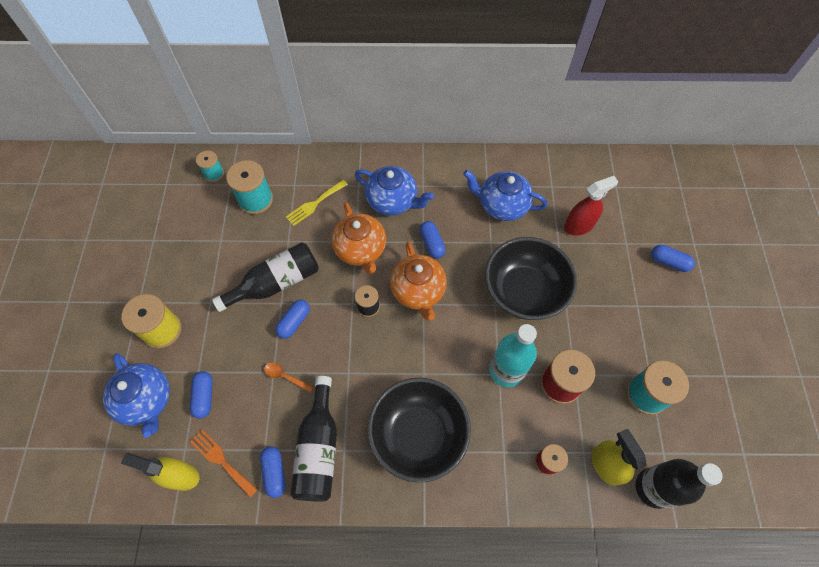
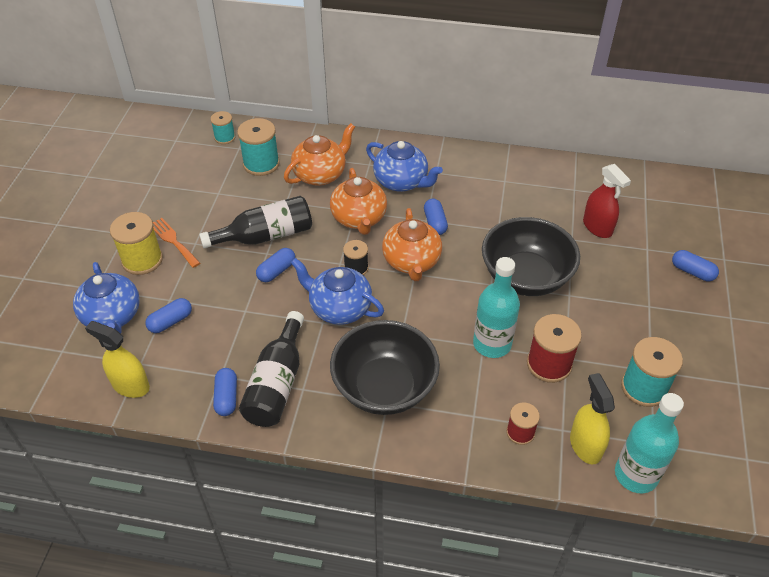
camera: 10 degrees right, 15 degrees down
blue capsule [190,371,213,419] -> blue capsule turned 45 degrees clockwise [145,298,192,333]
orange fork [190,430,258,498] -> orange fork moved to [153,218,200,268]
orange spoon [264,363,313,393] -> none
yellow fork [286,180,348,226] -> orange teapot [284,123,355,186]
blue teapot [463,170,548,221] -> blue teapot moved to [291,258,384,325]
red spray bottle [564,176,618,236] -> red spray bottle turned 75 degrees clockwise [583,164,631,238]
black bottle [636,459,722,509] -> turquoise bottle [615,393,684,493]

